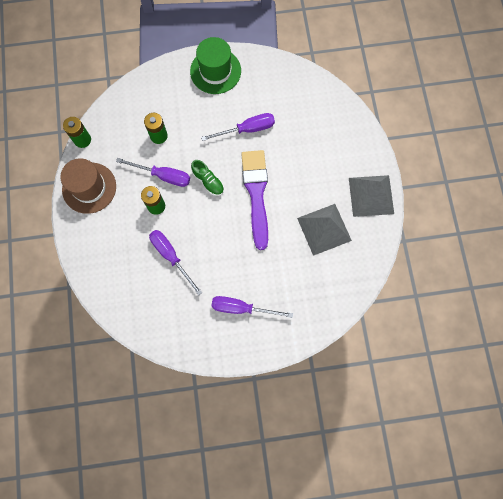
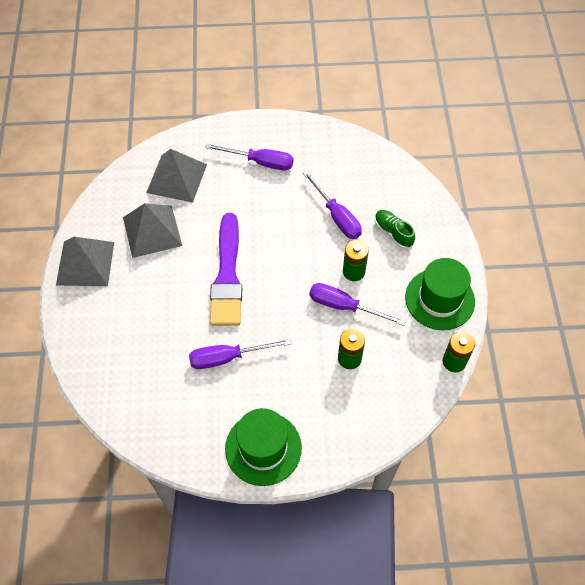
camera: 175 degrees left, 15 degrees down
brown hat [60,158,116,214] -> green hat [405,258,475,330]
green shoe [191,160,224,196] -> green shoe moved to [375,210,415,249]
none -> grey pyramid [146,149,207,203]

